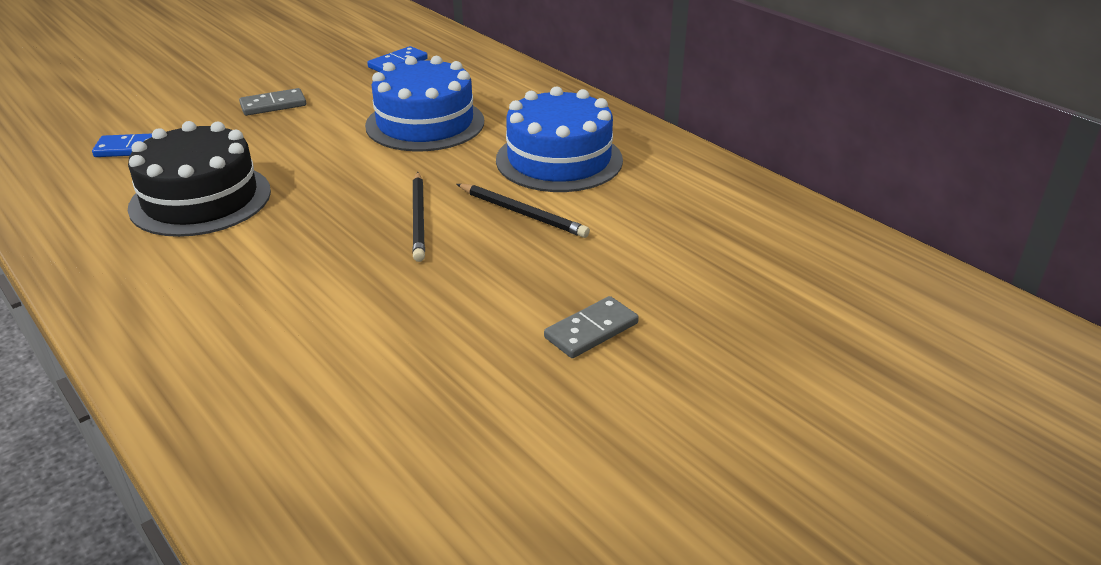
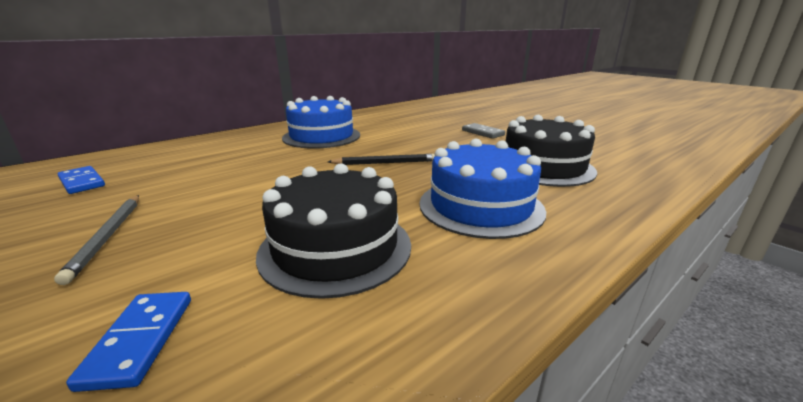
camera: 90 degrees left, 10 degrees down
grey domino [239,88,306,116] -> grey pencil [54,195,139,285]
blue cake [365,56,484,151] -> blue cake moved to [419,139,546,239]
black pencil [457,184,590,238] -> none
none -> black cake [505,115,597,187]

